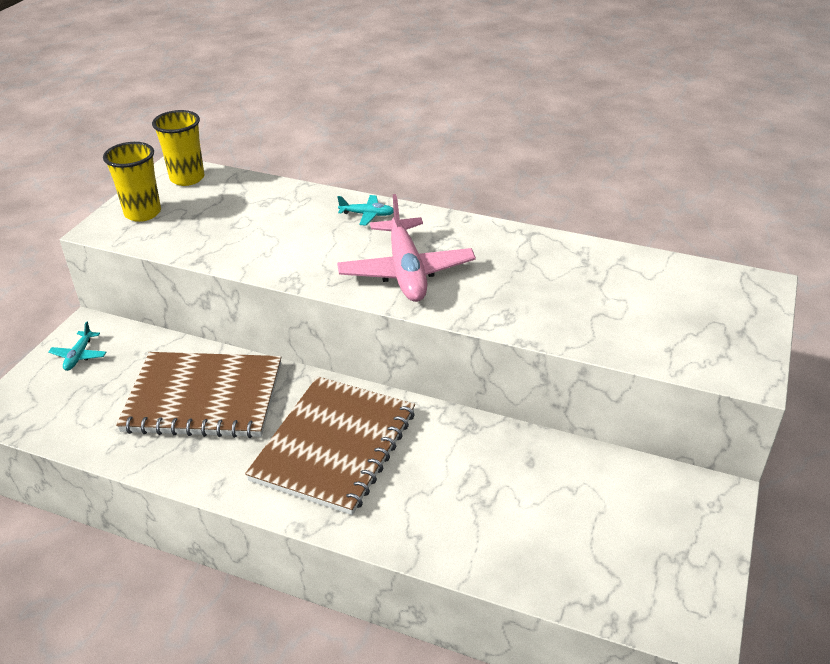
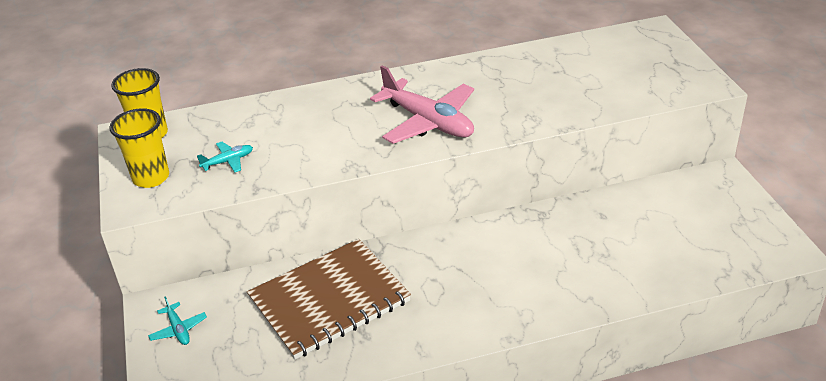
camera: 35 degrees left, 0 degrees up
brown notebook [245,376,415,515] -> none
turquoise plane [337,195,393,226] -> turquoise plane moved to [197,142,253,173]

